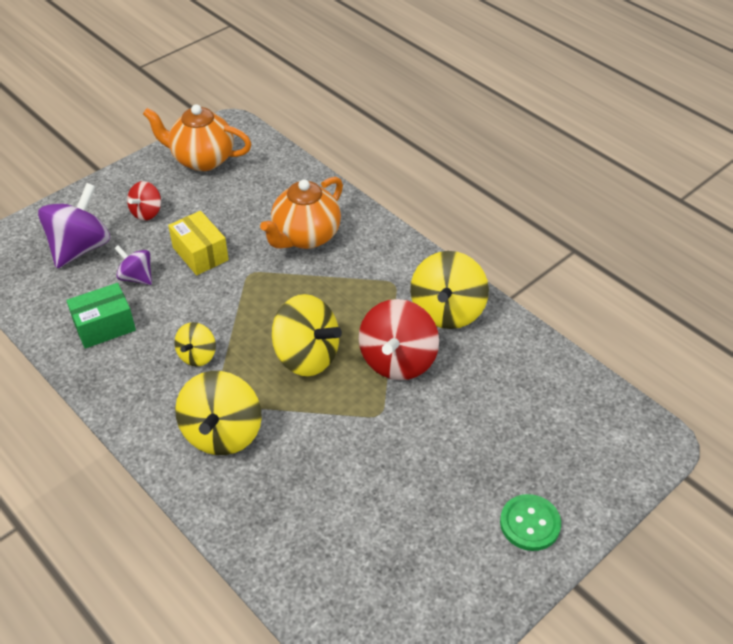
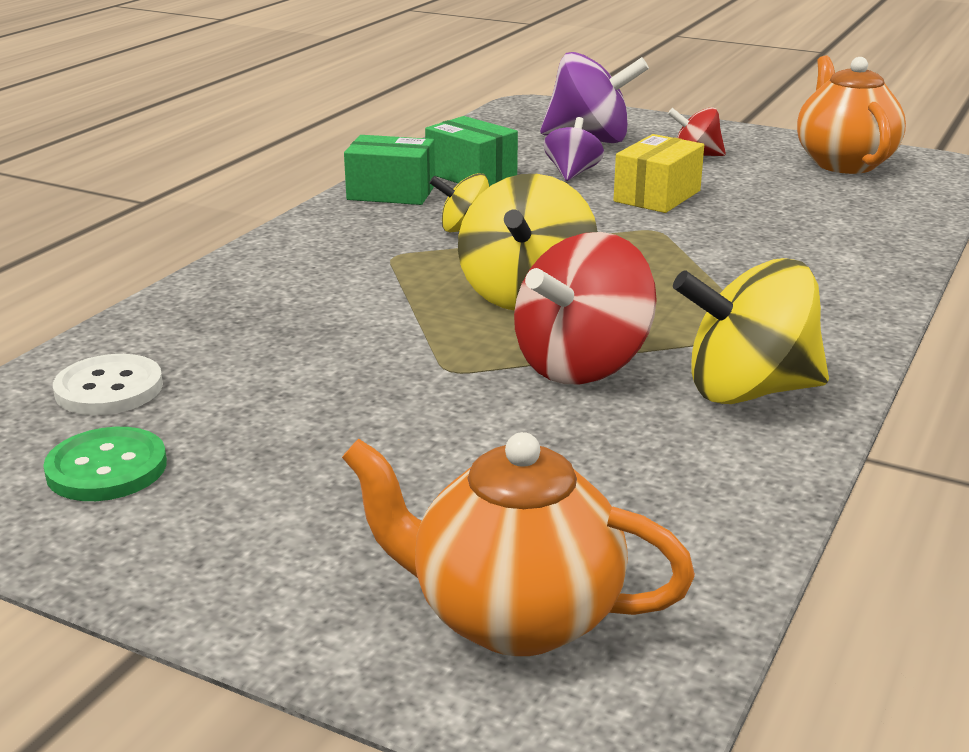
camera: 70 degrees right, 20 degrees down
yellow spinning top [175,371,262,455] -> none
orange teapot [260,177,343,249] -> orange teapot moved to [342,432,695,656]
red spinning top [359,299,439,380] -> red spinning top turned 45 degrees counterclockwise [514,232,657,384]
green button [500,494,561,551] -> green button moved to [43,427,167,501]
none -> white button [53,354,163,415]
none -> green box [344,135,435,205]

